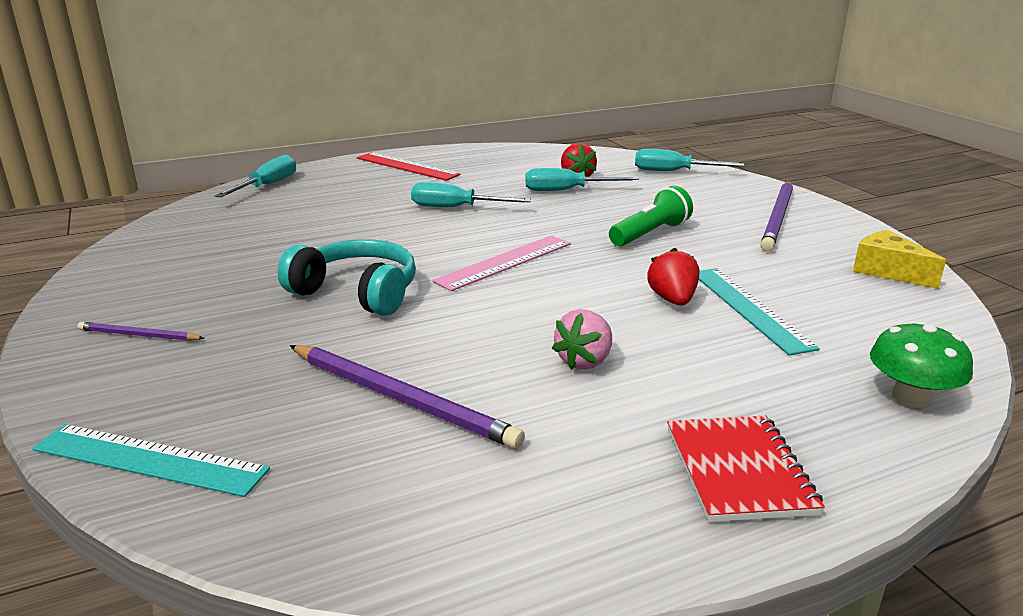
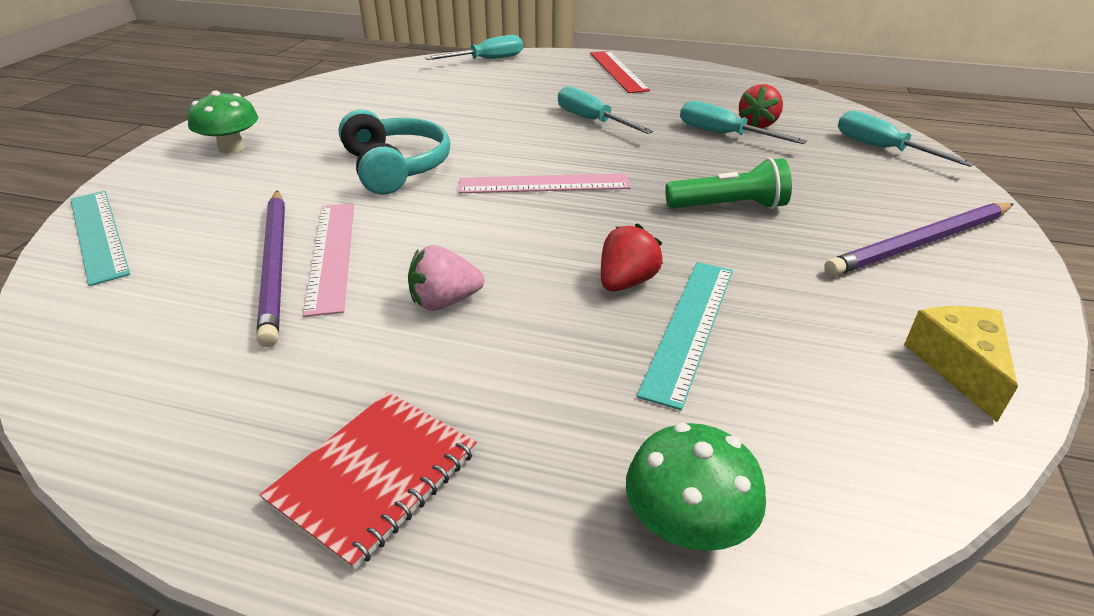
camera: 40 degrees right, 10 degrees up
purple pencil [77,322,204,341] -> green mushroom [187,91,258,153]
none -> pink ruler [303,203,354,317]

